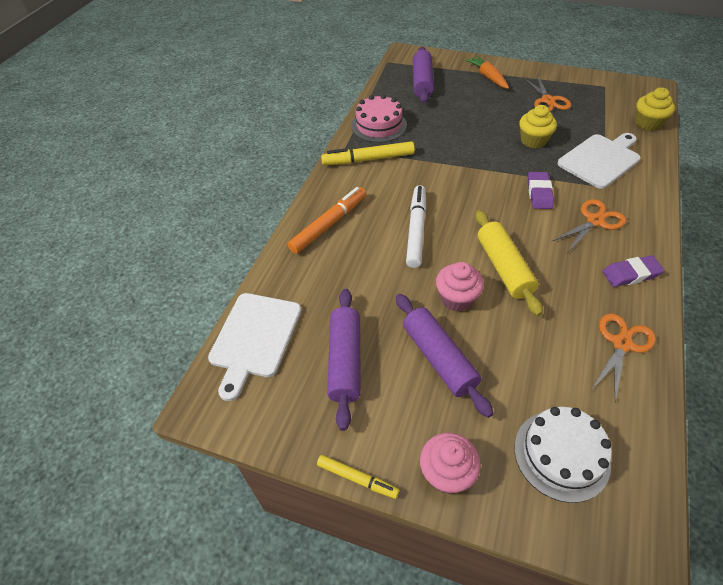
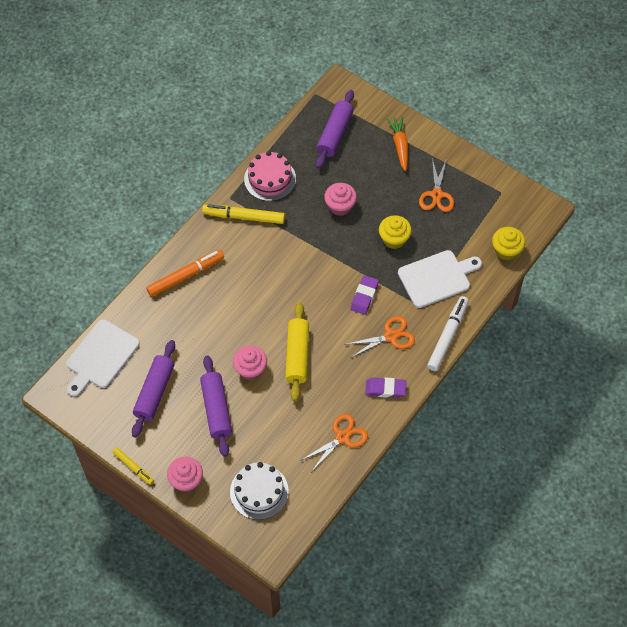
camera: 15 degrees right, 10 degrees up
white marker [406,185,426,268] -> white marker moved to [427,296,469,371]
none -> pink cupcake [324,183,357,216]

